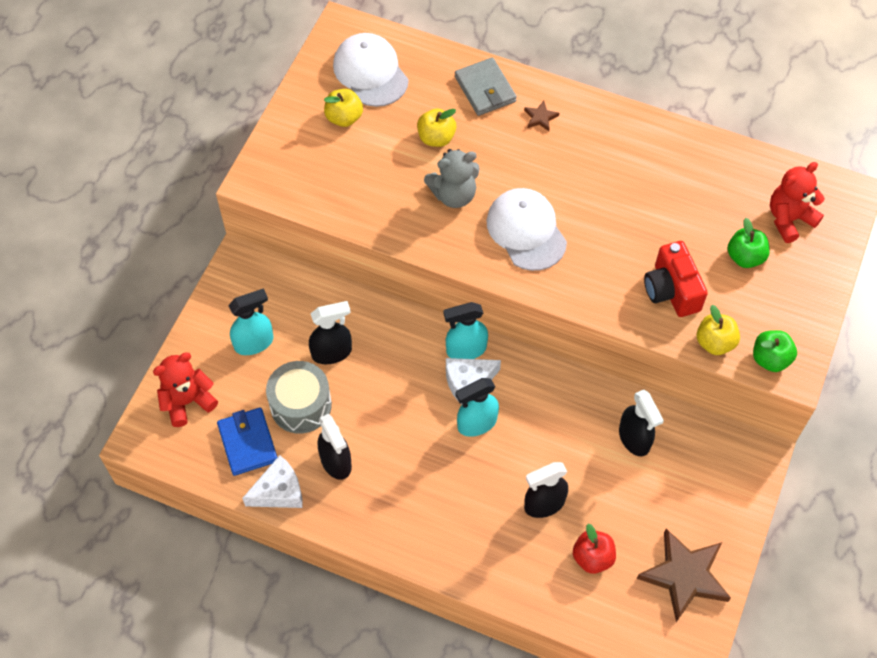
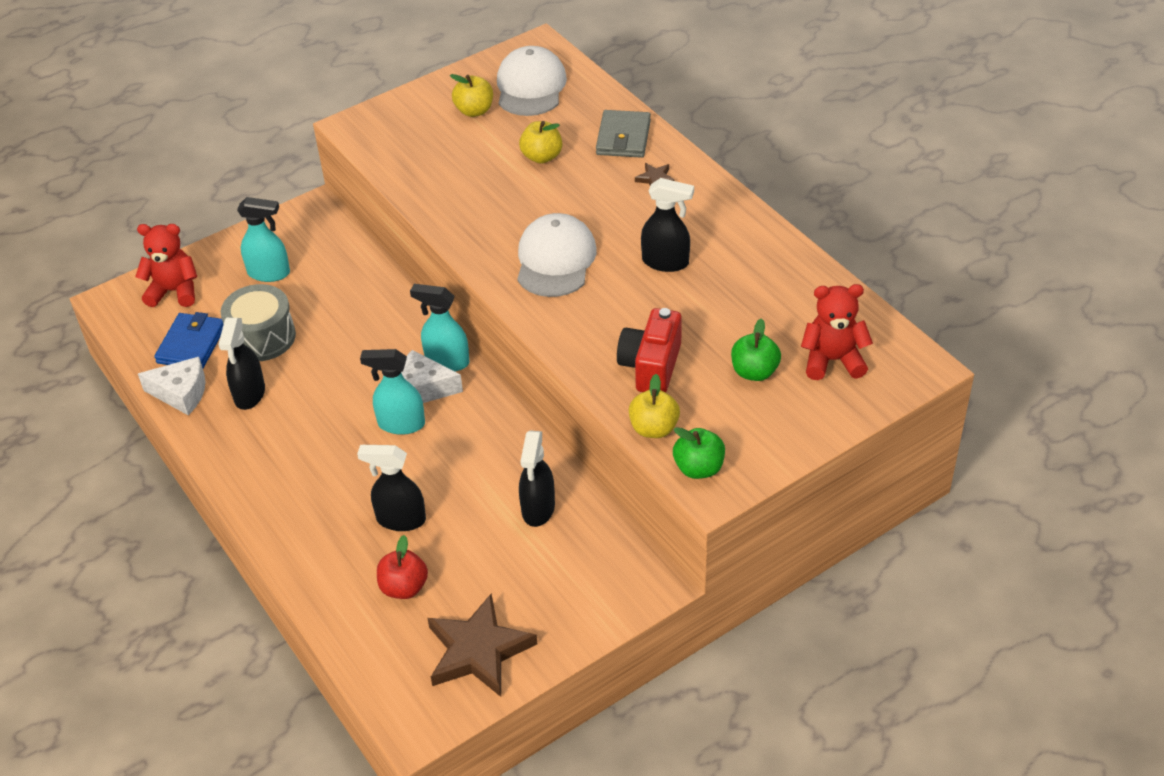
camera: 35 degrees right, 15 degrees down
black spray bottle [309,301,352,364] -> black spray bottle moved to [641,178,694,272]
grey teddy bear [424,149,480,208] -> none

